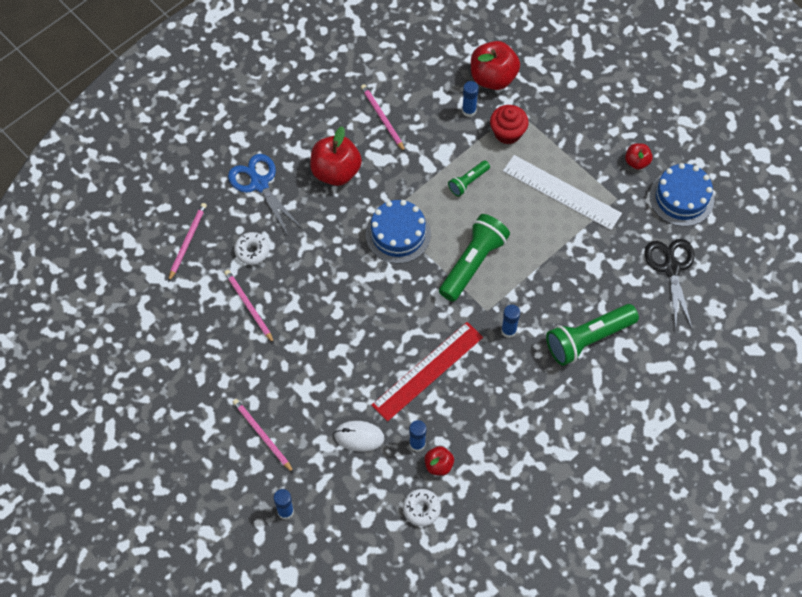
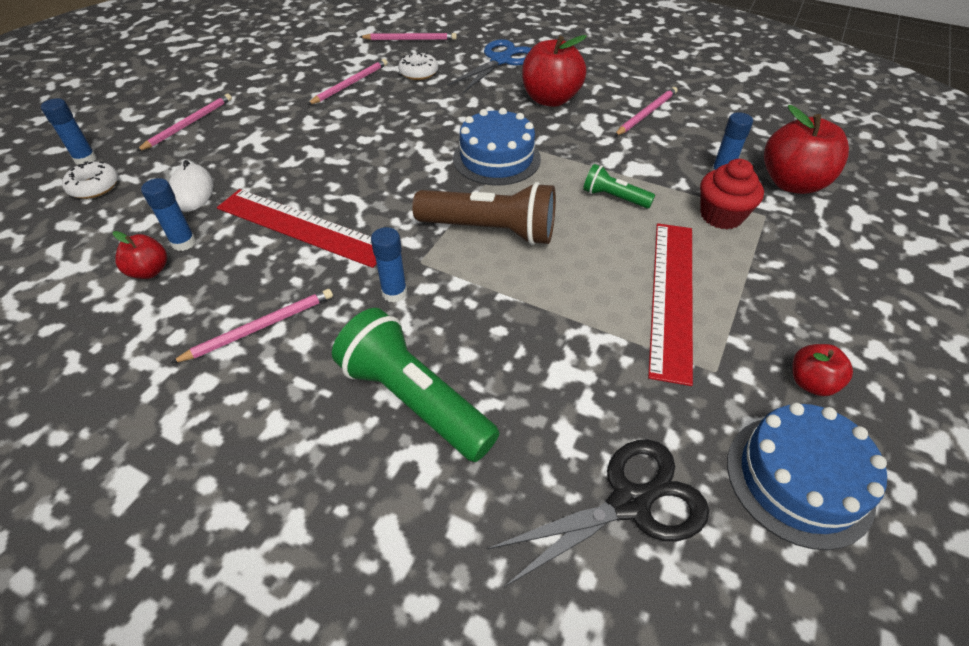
camera: 70 degrees right, 15 degrees down
white donut [403,489,441,526] -> white donut moved to [62,161,118,199]
green flashlight [439,214,510,302] -> brown flashlight [412,182,556,245]
white ruler [503,155,622,230] -> red ruler [648,223,693,386]
none -> pink pencil [171,289,333,363]

